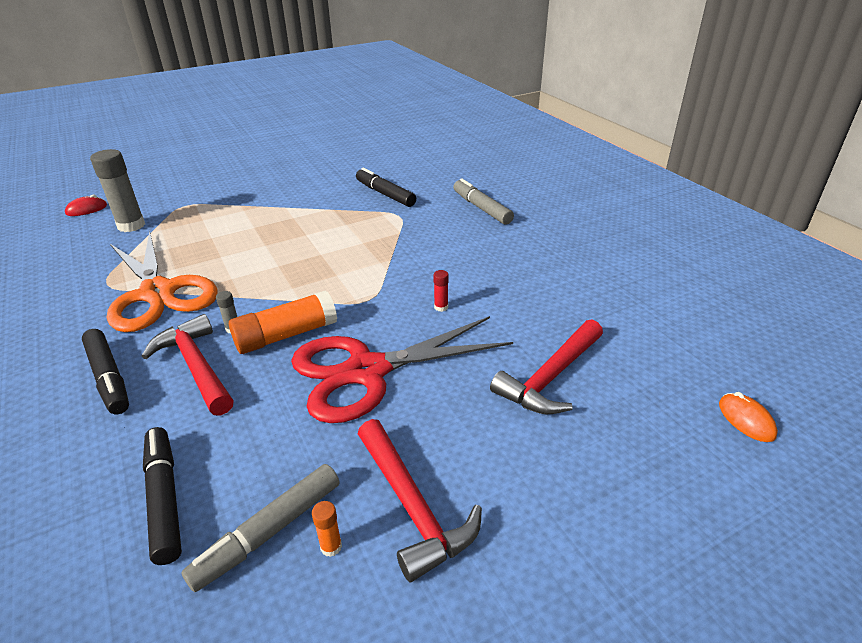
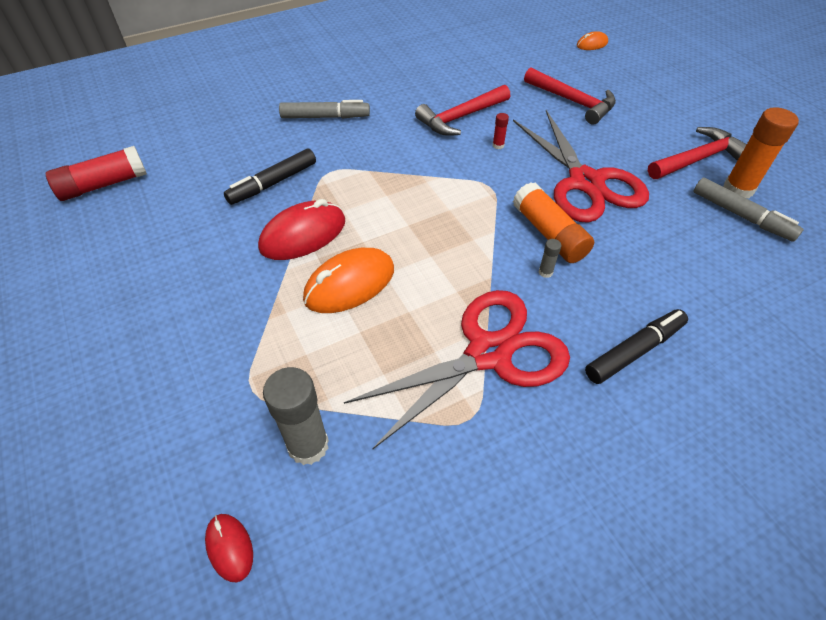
camera: 90 degrees left, 15 degrees up
orange scissors [107,231,218,332] -> red scissors [344,290,570,449]
red hammer [141,314,234,416] -> red hammer moved to [415,85,510,136]
black marker [143,427,182,565] -> none
orange glue stick [312,501,342,557] -> orange glue stick [723,107,799,198], size x2.30
grey marker [453,178,514,225] -> grey marker turned 150 degrees counterclockwise [279,100,370,118]
none -> red glue stick [46,146,147,201]
none -> red mouse [258,199,345,260]
none -> orange mouse [303,248,394,313]

